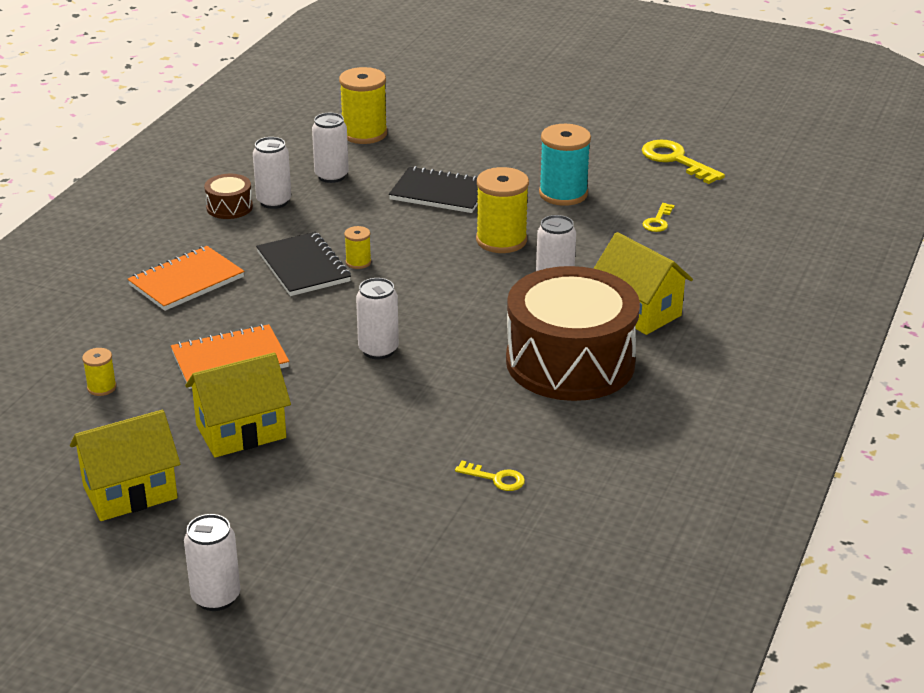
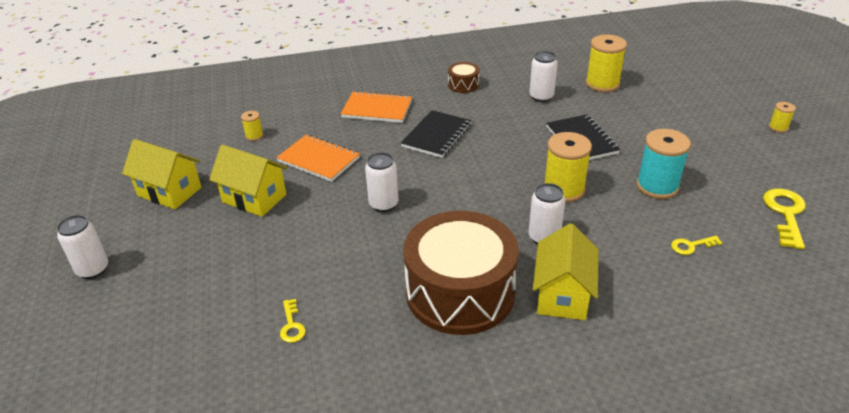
camera: 55 degrees right, 5 degrees up
white can [253,137,291,209] -> none
yellow spool [344,226,371,269] -> yellow spool moved to [769,102,796,133]

